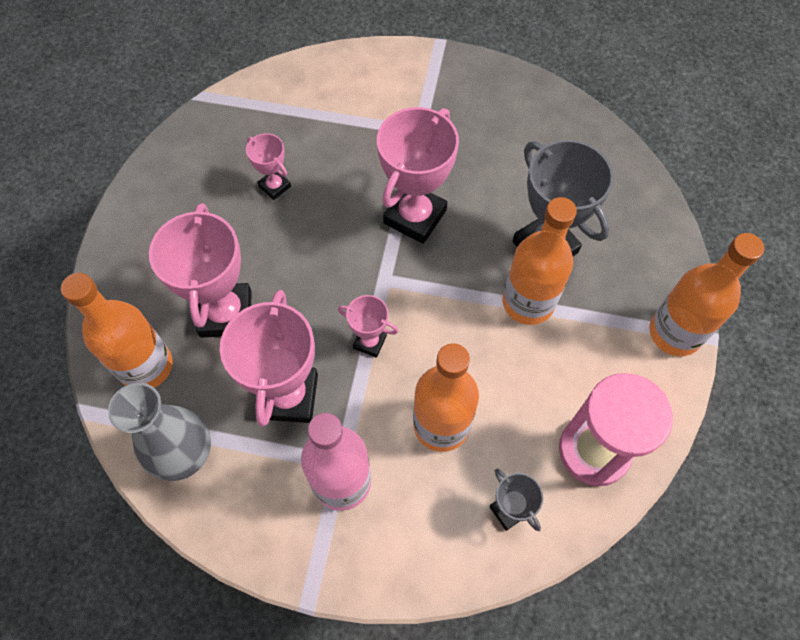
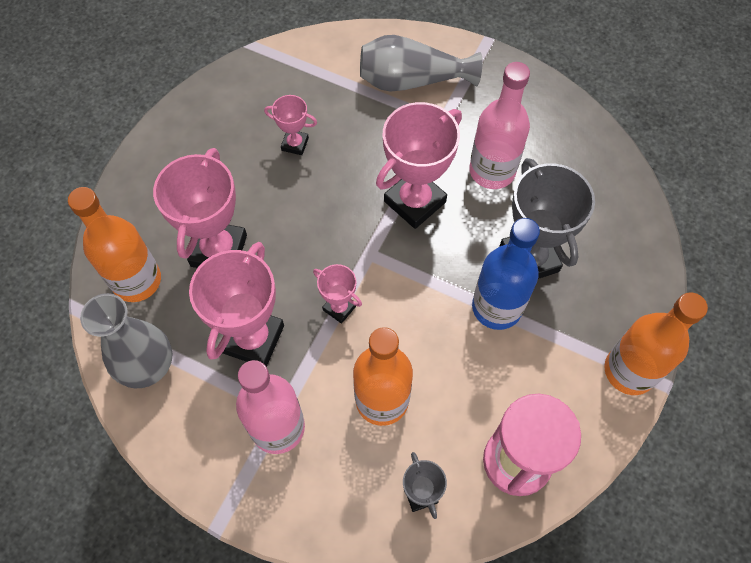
camera: 15 degrees right, 0 degrees up
pink trophy [246,133,291,200] -> pink trophy turned 45 degrees counterclockwise [264,95,317,155]
orange bottle [503,197,577,325] -> blue bottle [472,218,540,330]
none -> grey vase [360,35,482,92]
none -> pink bottle [469,62,530,189]

